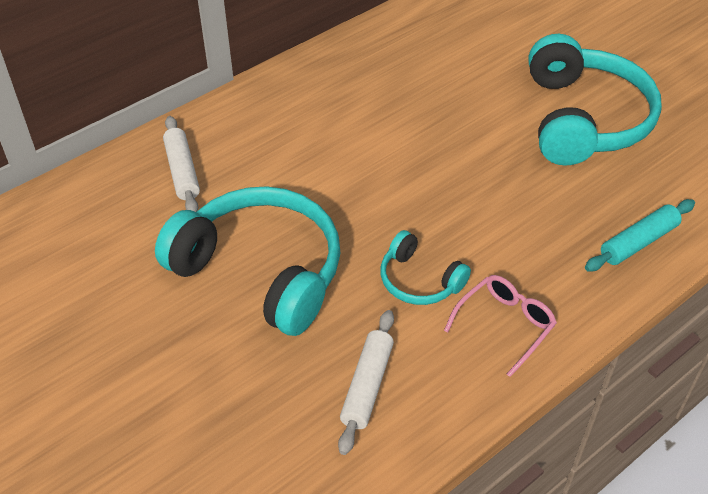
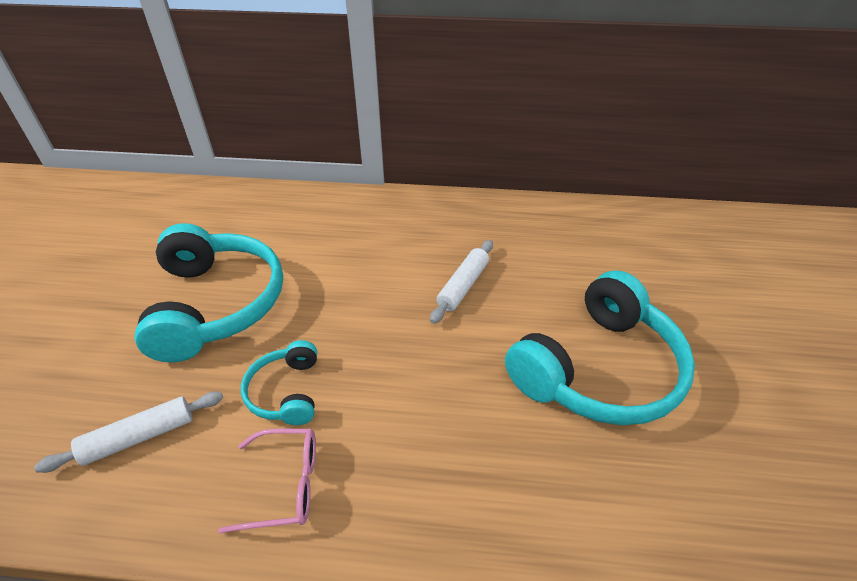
camera: 45 degrees right, 5 degrees down
white rolling pin [163,116,200,212] -> white rolling pin moved to [430,240,493,324]
turquoise rolling pin [585,199,695,271] -> none

